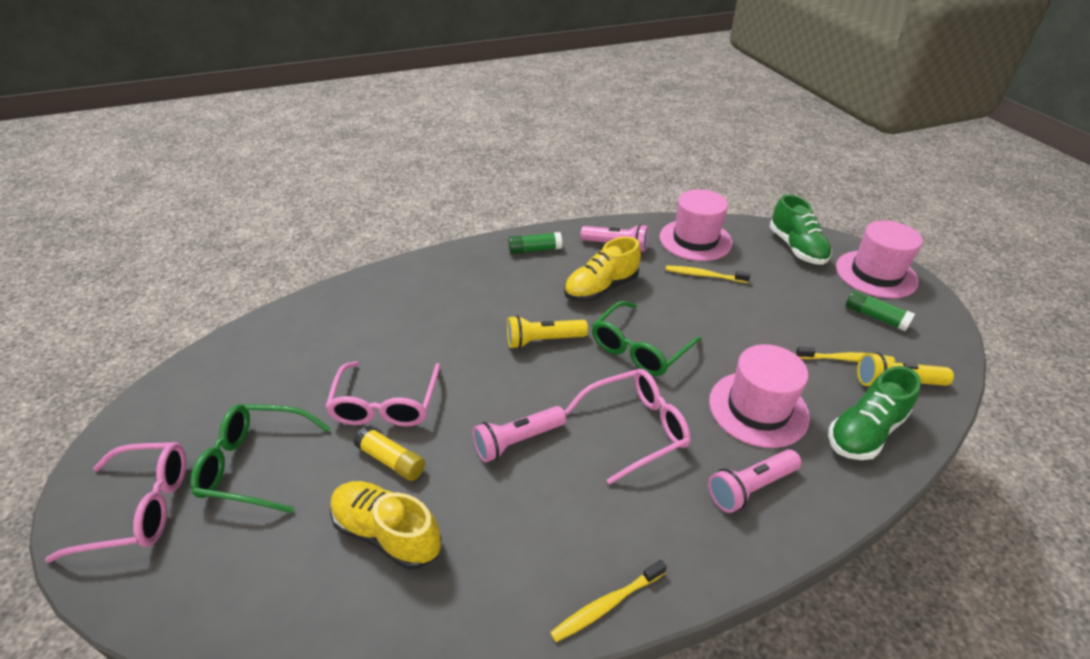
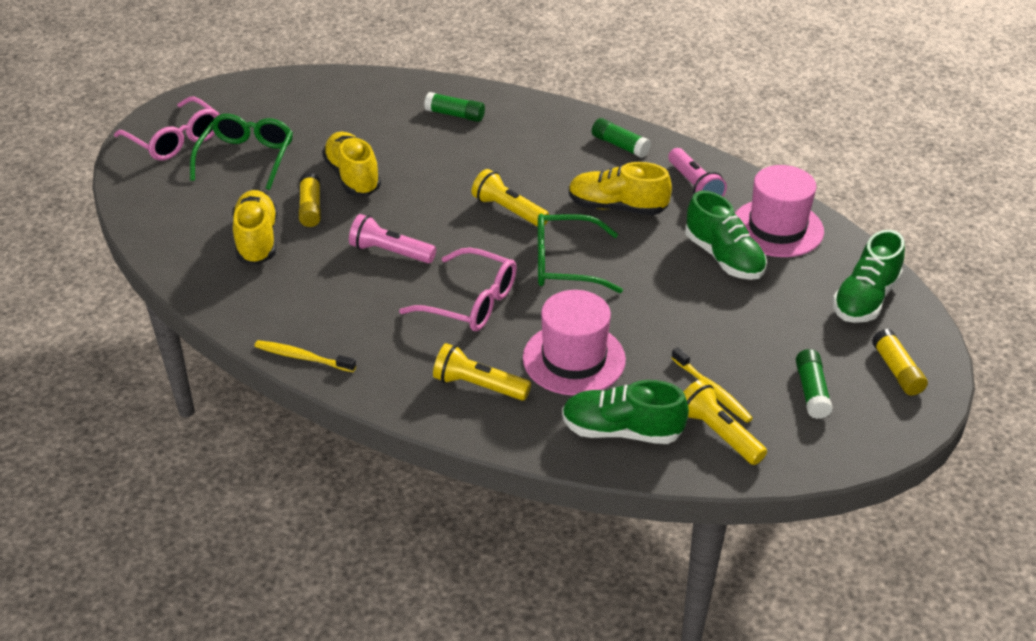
camera: 50 degrees right, 0 degrees up
green glasses [190,404,331,513] -> green glasses turned 45 degrees clockwise [190,114,293,190]
pink glasses [325,361,440,427] -> yellow shoe [322,132,381,196]
yellow toothbrush [666,265,750,283] -> green shoe [685,191,767,280]
pink flashlight [708,449,801,513] -> yellow flashlight [433,343,531,400]
pink hat [836,221,923,298] -> yellow glue stick [872,329,928,395]
none -> green glue stick [424,92,485,122]

